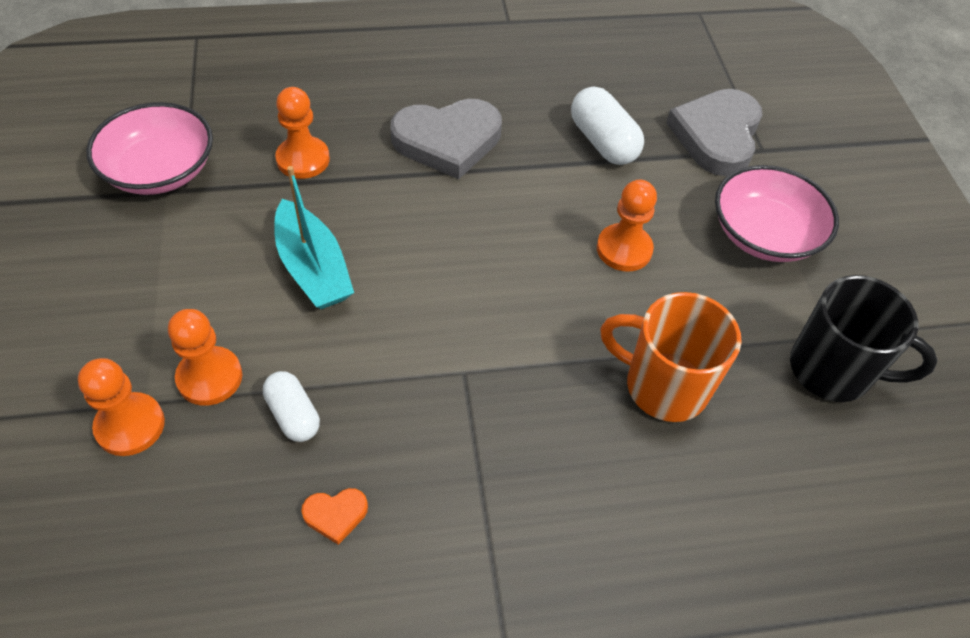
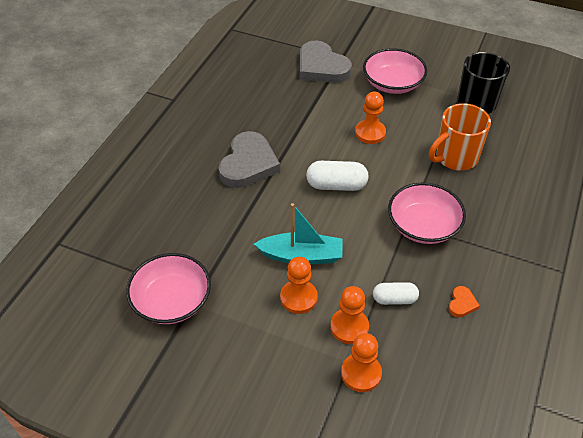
camera: 55 degrees left, 5 degrees down
orange pawn [275,87,330,179] -> orange pawn moved to [280,257,318,314]
white capsule [571,87,644,165] -> white capsule moved to [306,161,369,191]
none -> pink bowl [388,183,466,244]

